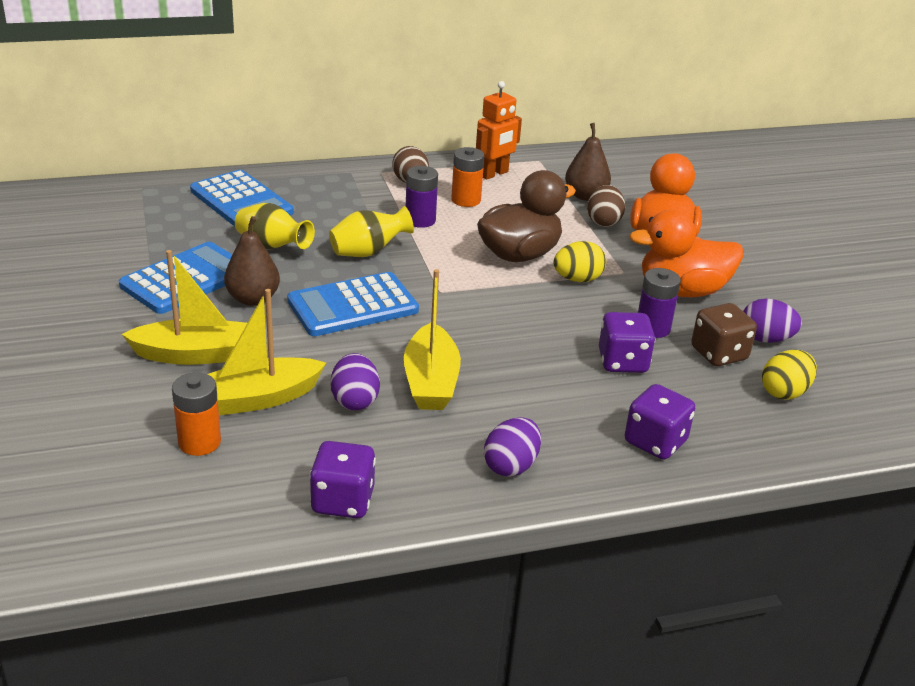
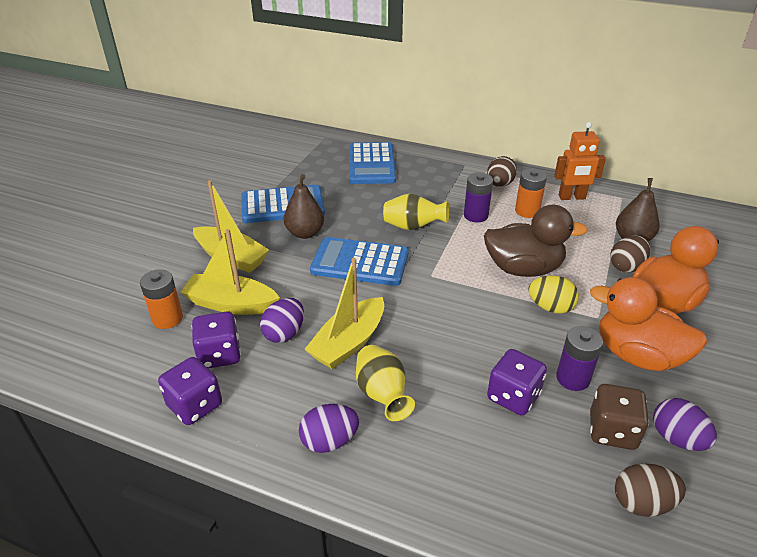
camera: 40 degrees right, 5 degrees up
yellow vase [235,203,315,249] -> yellow vase moved to [356,345,415,421]
purple dice [625,384,695,460] -> purple dice moved to [191,311,241,369]
yellow egg [762,349,817,400] -> brown egg [615,464,686,517]

